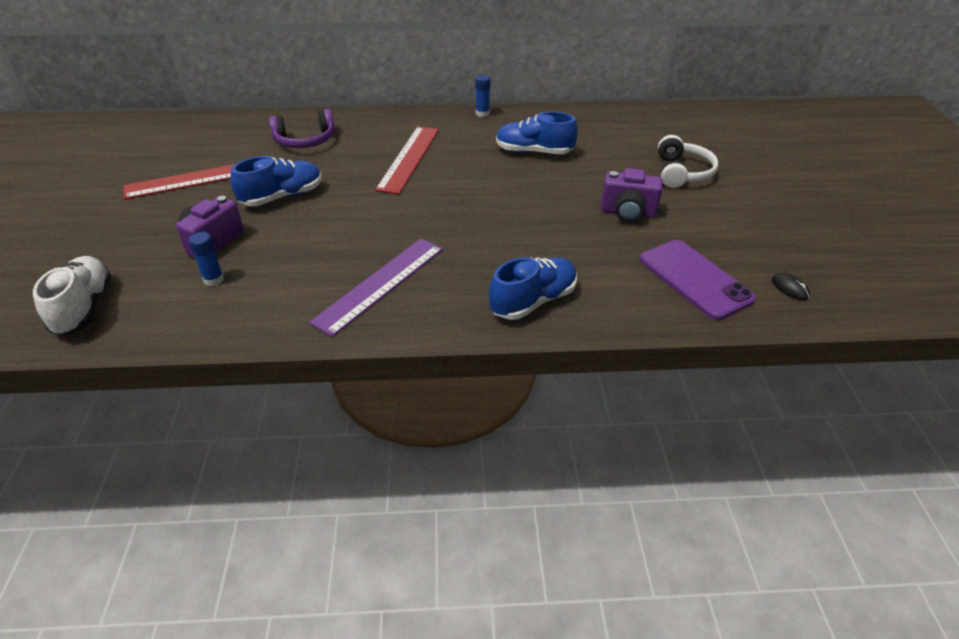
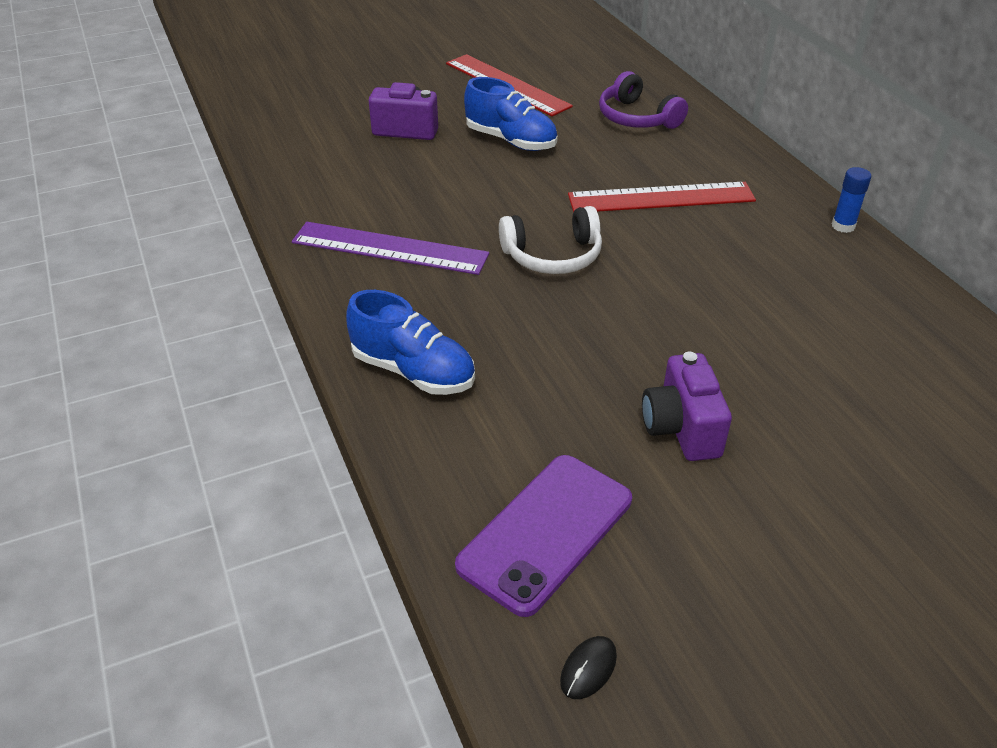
camera: 70 degrees right, 0 degrees up
white shoe [33,256,112,336] -> none
blue glue stick [189,232,224,286] -> none
blue shoe [496,112,578,154] -> none
white headphones [658,135,718,188] -> white headphones moved to [499,206,602,274]

